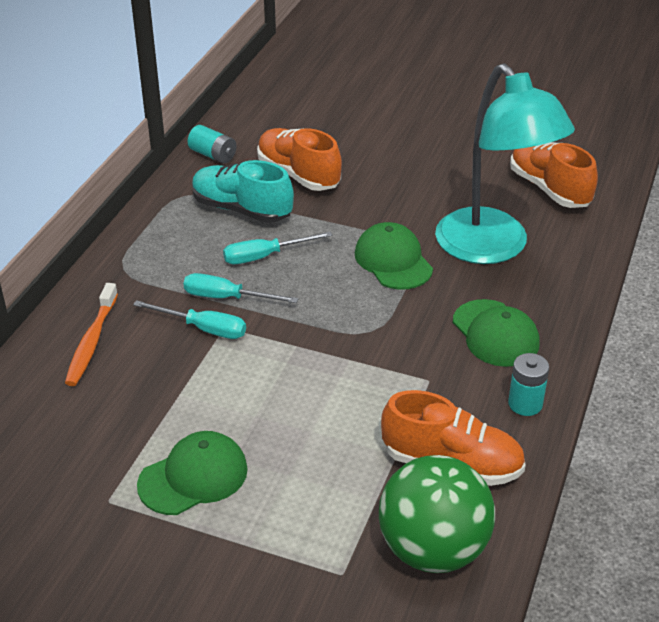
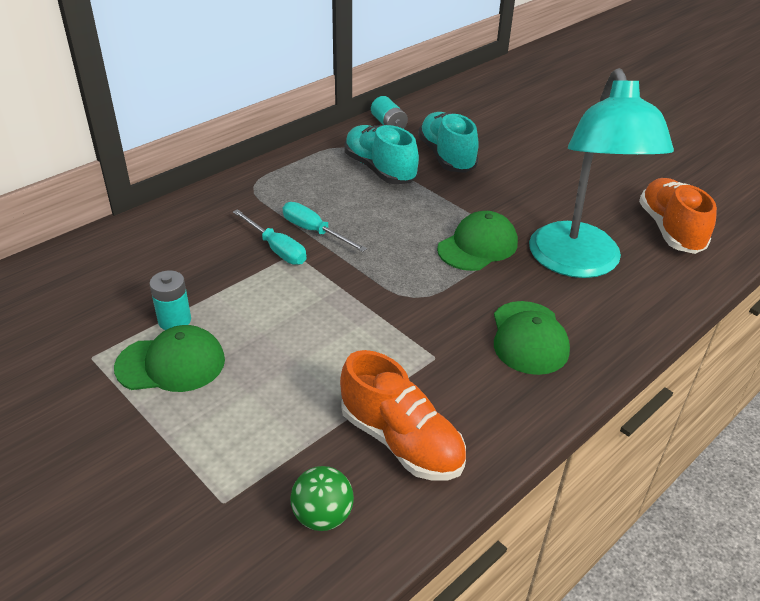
camera: 25 degrees right, 0 degrees up
orange toothbrush [65,283,118,386] -> none
turquoise screwdriver [223,232,332,264] -> none
orange shoe [257,128,342,191] -> turquoise shoe [418,112,479,173]
green cap [355,222,433,289] -> green cap turned 45 degrees clockwise [437,211,518,271]
green ball [379,455,495,573] -> green ball [291,466,354,531], size x0.51
turquoise battery [508,353,549,416] -> turquoise battery moved to [149,270,191,330]

